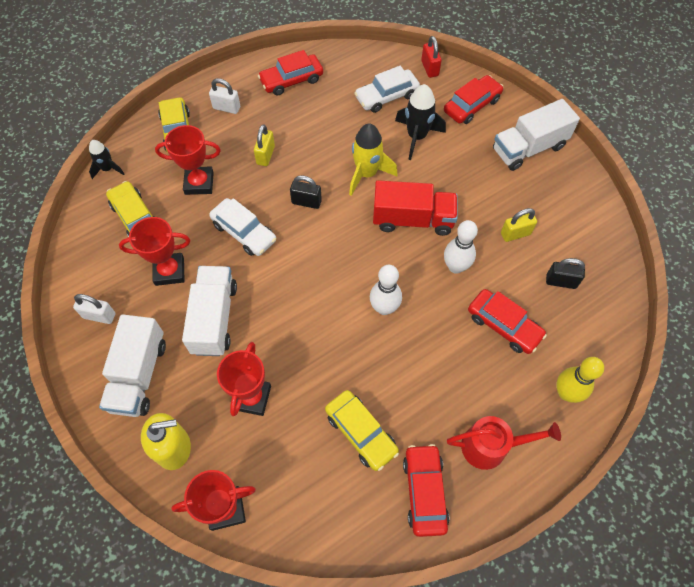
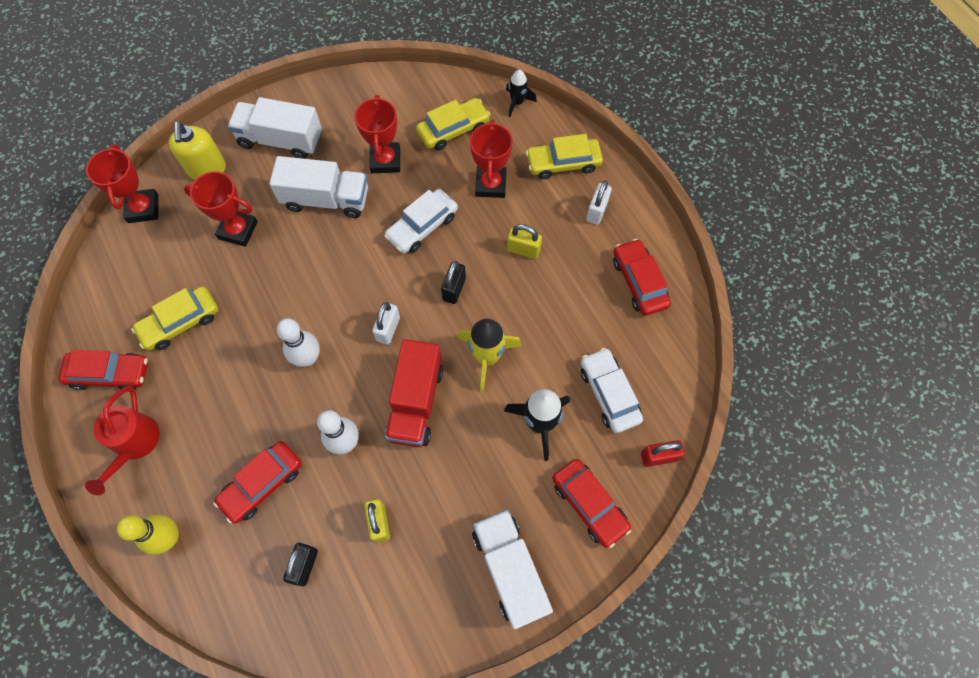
camera: 95 degrees right, 5 degrees up
white padlock [73,294,115,324] -> white padlock moved to [372,302,400,345]

